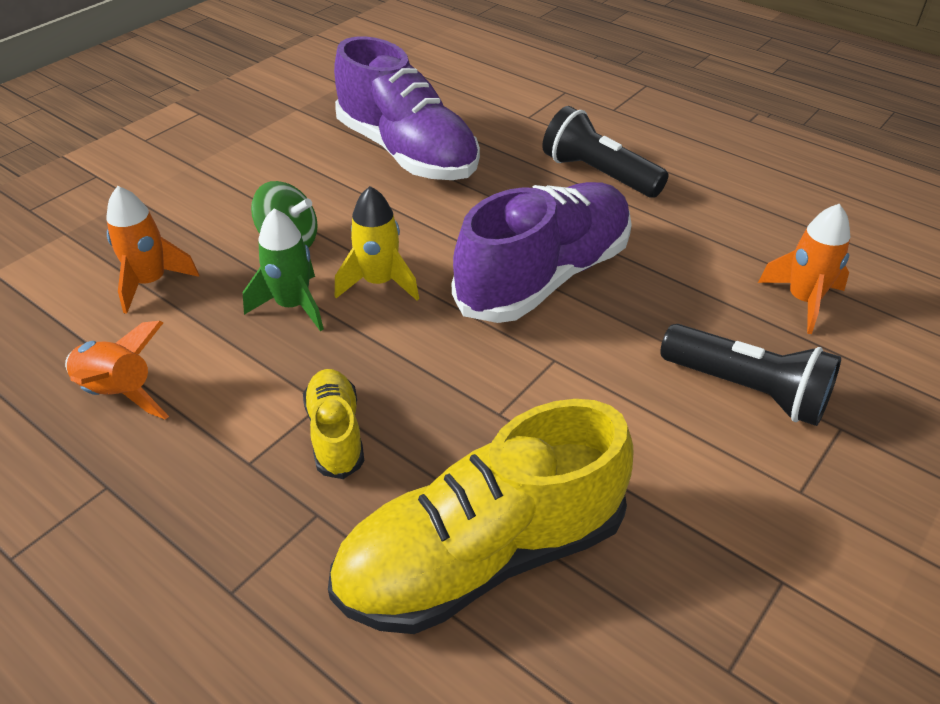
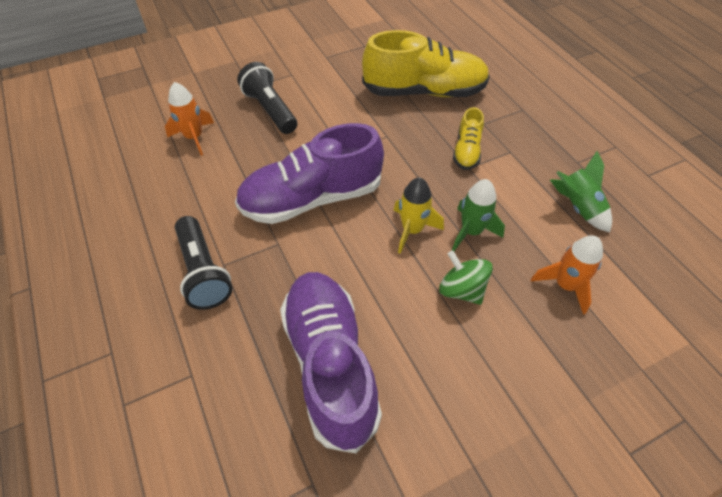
camera: 155 degrees left, 10 degrees up
orange rocket [65,321,169,420] -> green rocket [550,151,612,232]

